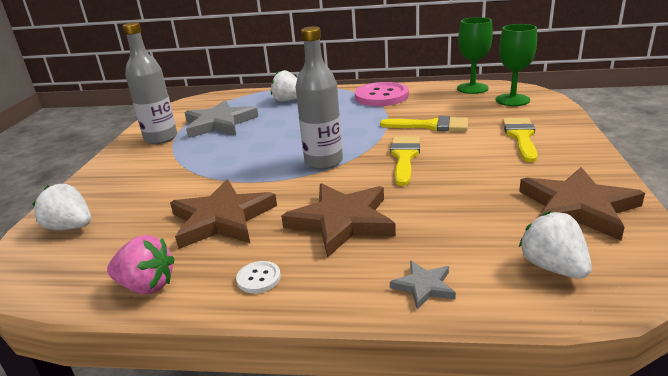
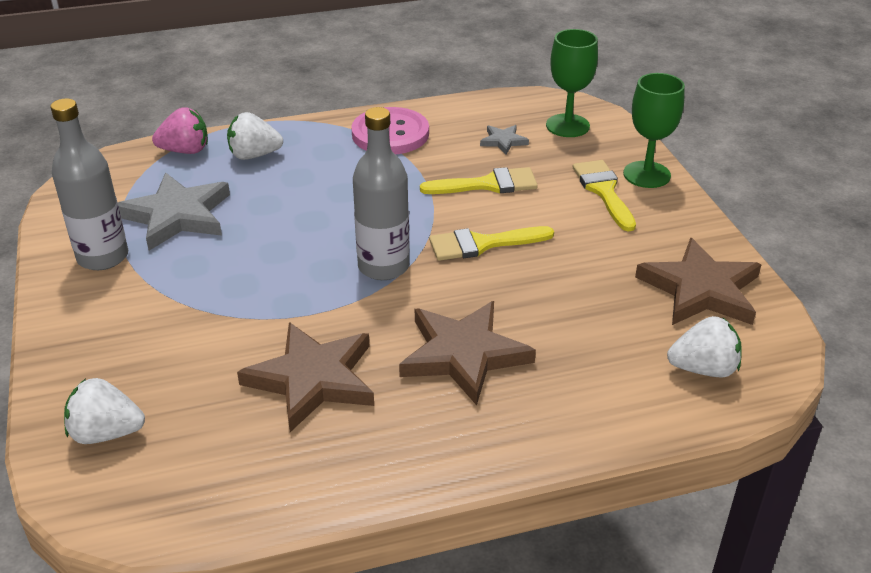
camera: 25 degrees left, 10 degrees up
pink strawberry [107,235,175,294] -> pink strawberry moved to [152,107,208,154]
white button [236,261,281,293] -> none
yellow brush [390,136,420,186] -> yellow brush turned 90 degrees counterclockwise [429,226,554,261]
grey star [390,261,456,309] -> grey star moved to [480,125,529,154]
green goblet [457,17,493,94] -> green goblet moved to [623,73,685,188]
white strawberry [519,211,592,279] -> white strawberry turned 135 degrees clockwise [667,316,742,377]

